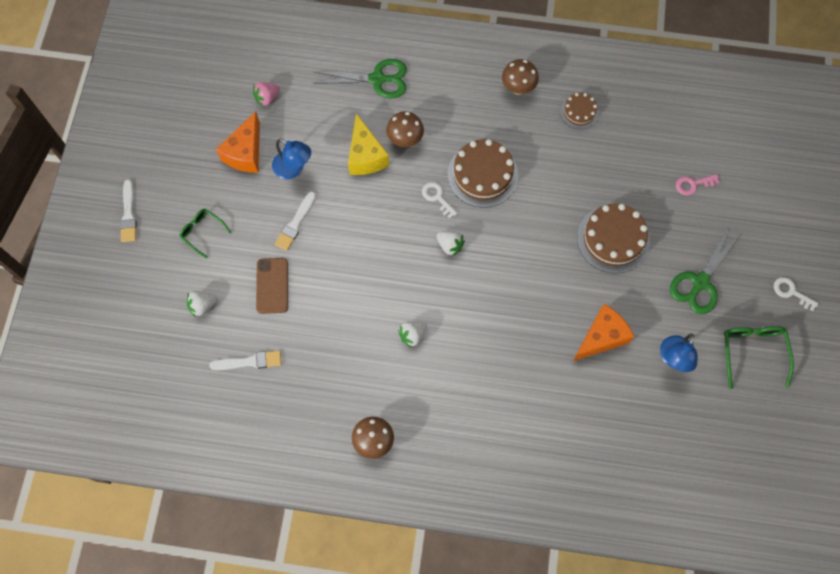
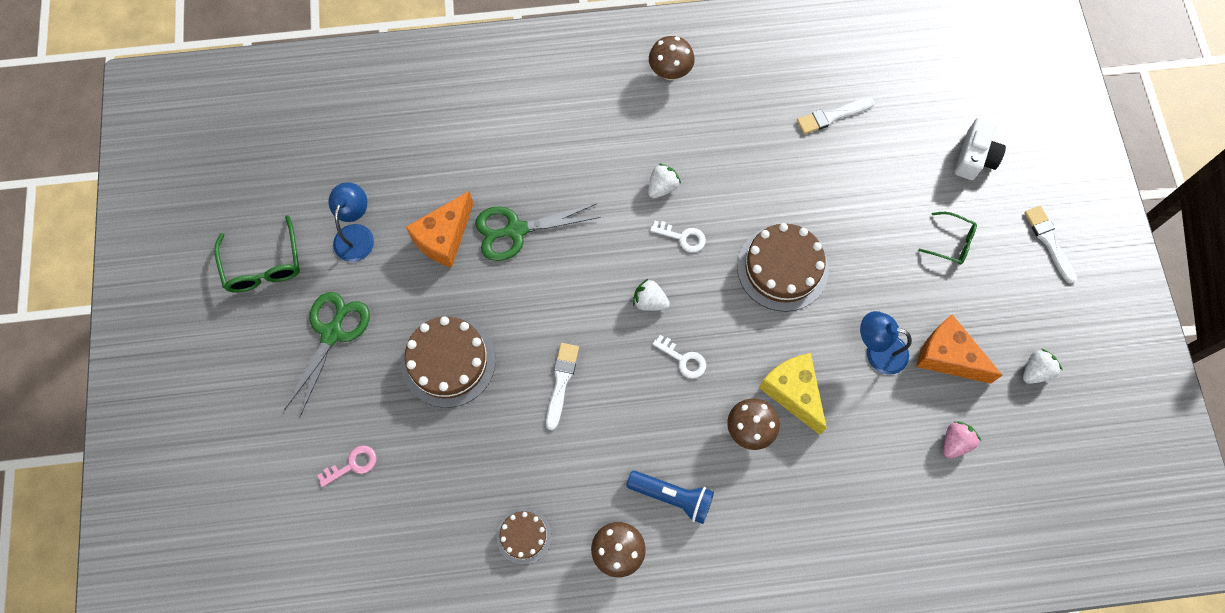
camera: 165 degrees right, 0 degrees up
white strawberry [187,291,217,317] -> white strawberry moved to [1023,349,1063,384]
orange cheese [216,111,260,173] -> orange cheese turned 60 degrees counterclockwise [916,315,1003,384]
brown phone [256,258,288,314] -> none
white brush [275,191,316,251] -> white brush moved to [546,343,579,430]
green scissors [313,59,407,98] -> green scissors moved to [475,204,601,261]
brown cake [448,139,518,208] -> brown cake moved to [737,223,829,312]
white key [774,277,818,311] -> white key moved to [650,221,706,252]
none -> blue flashlight [626,471,714,524]
none -> white camera [955,117,1006,180]

